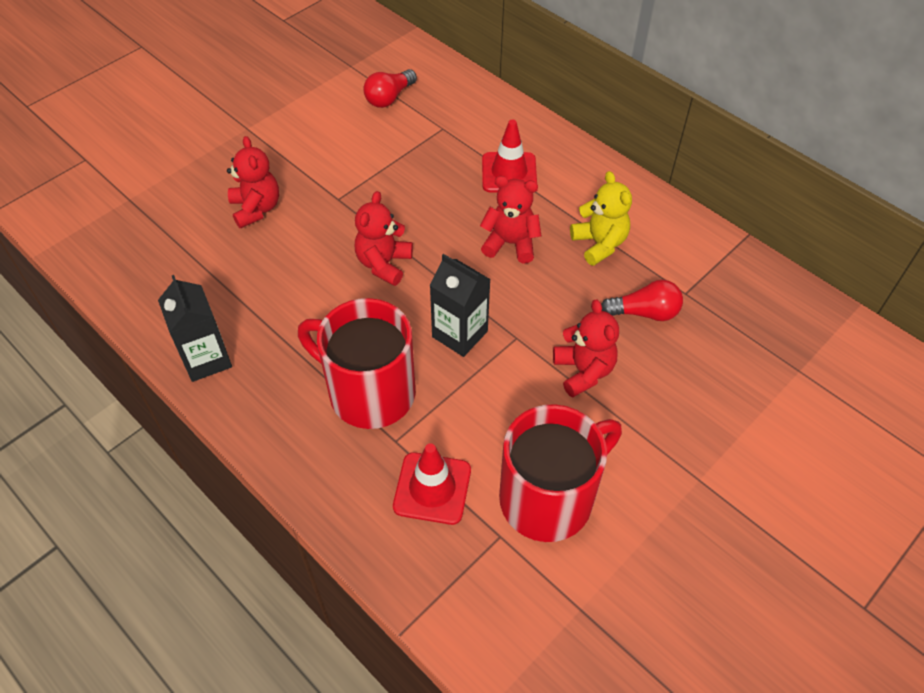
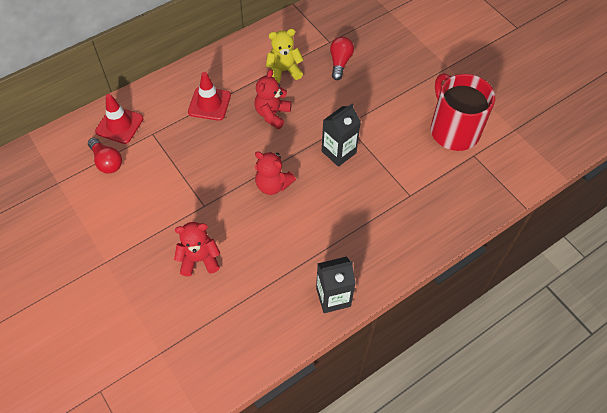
camera: 80 degrees left, 5 degrees up
red mug [298,298,416,429] -> none
red traffic cone [393,443,471,525] -> red traffic cone moved to [95,94,143,144]
red teddy bear [553,299,619,398] -> none

